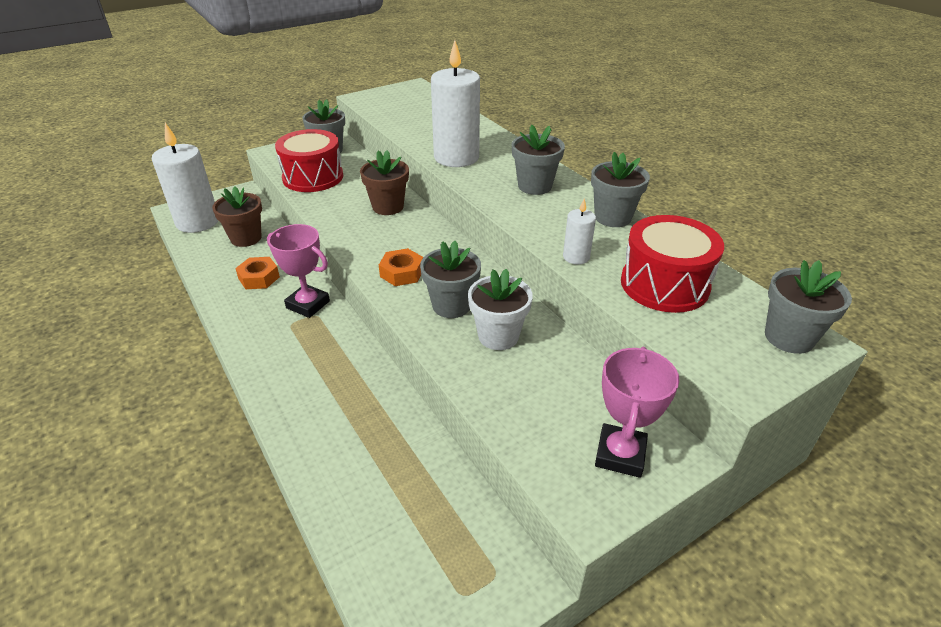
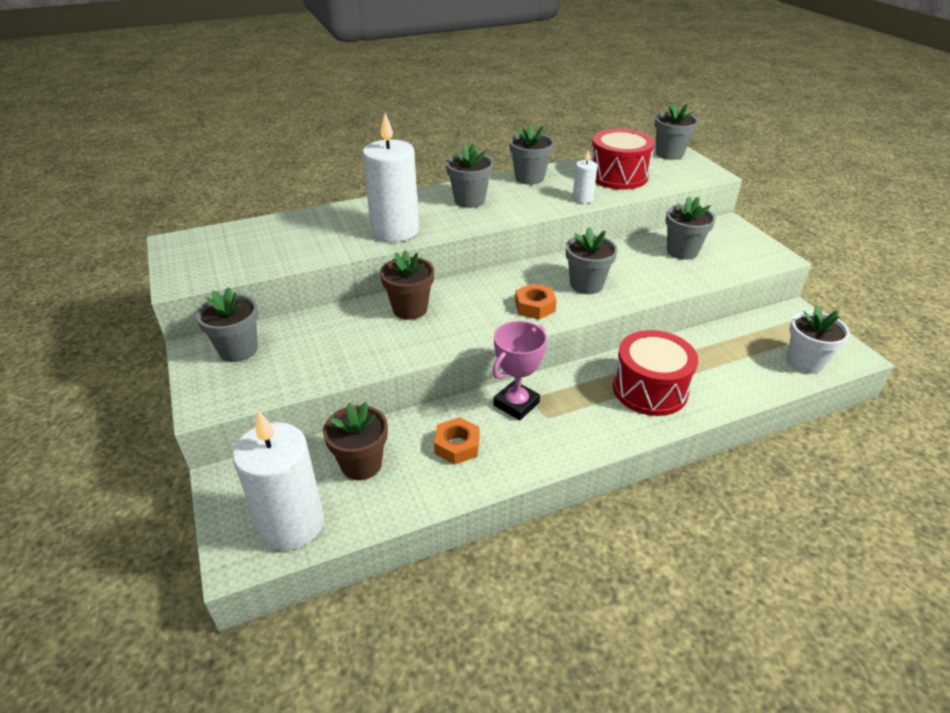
camera: 80 degrees left, 0 degrees up
red drum [275,129,343,192] -> red drum moved to [613,330,698,416]
white flower pot [468,269,533,350] -> white flower pot moved to [787,305,850,374]
pink trophy [595,347,679,478] -> none
none -> grey flower pot [665,196,716,260]

